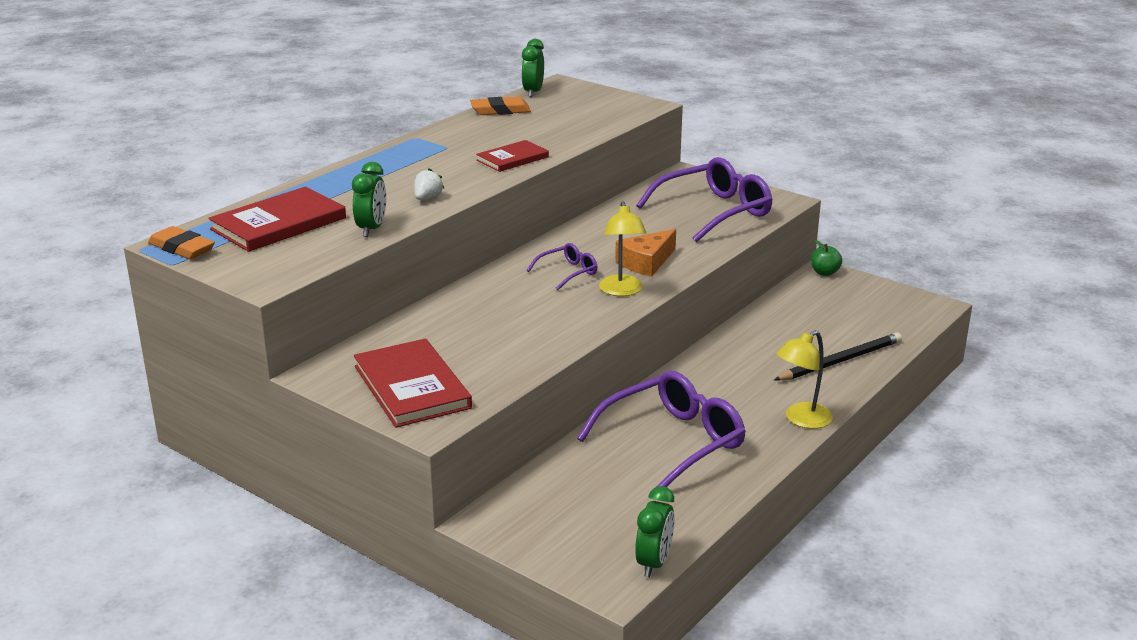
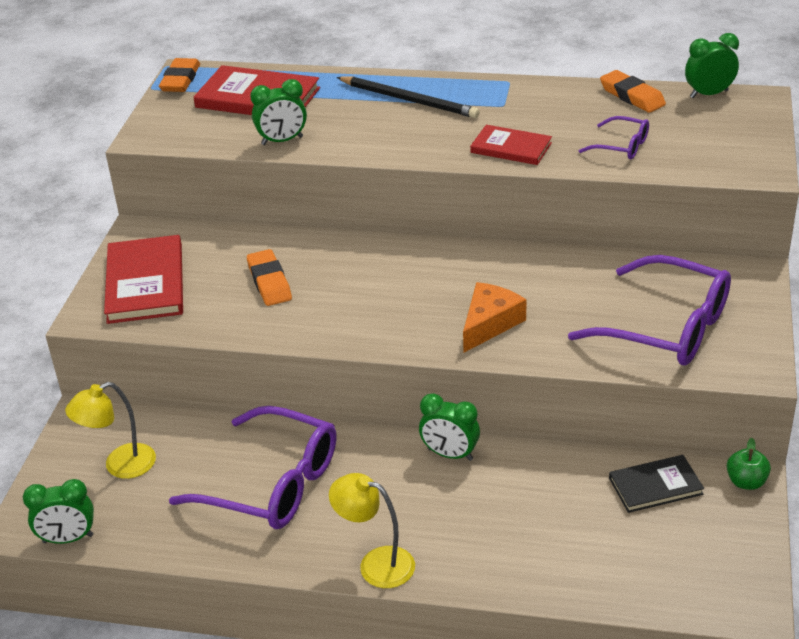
camera: 65 degrees right, 10 degrees up
red book [354,339,472,428] -> red book turned 45 degrees counterclockwise [104,235,183,324]
white strawberry [414,168,445,200] -> none
purple glasses [527,243,598,290] -> purple glasses moved to [579,116,649,159]
yellow lamp [599,201,646,296] -> yellow lamp moved to [65,382,156,479]
orange cheese [615,229,676,277] -> orange cheese turned 105 degrees clockwise [463,282,526,353]
black pencil [774,332,902,381] -> black pencil moved to [337,76,480,118]
none -> orange eraser [247,249,292,306]
none -> green clock [419,393,480,461]
none -> black book [609,455,704,513]

